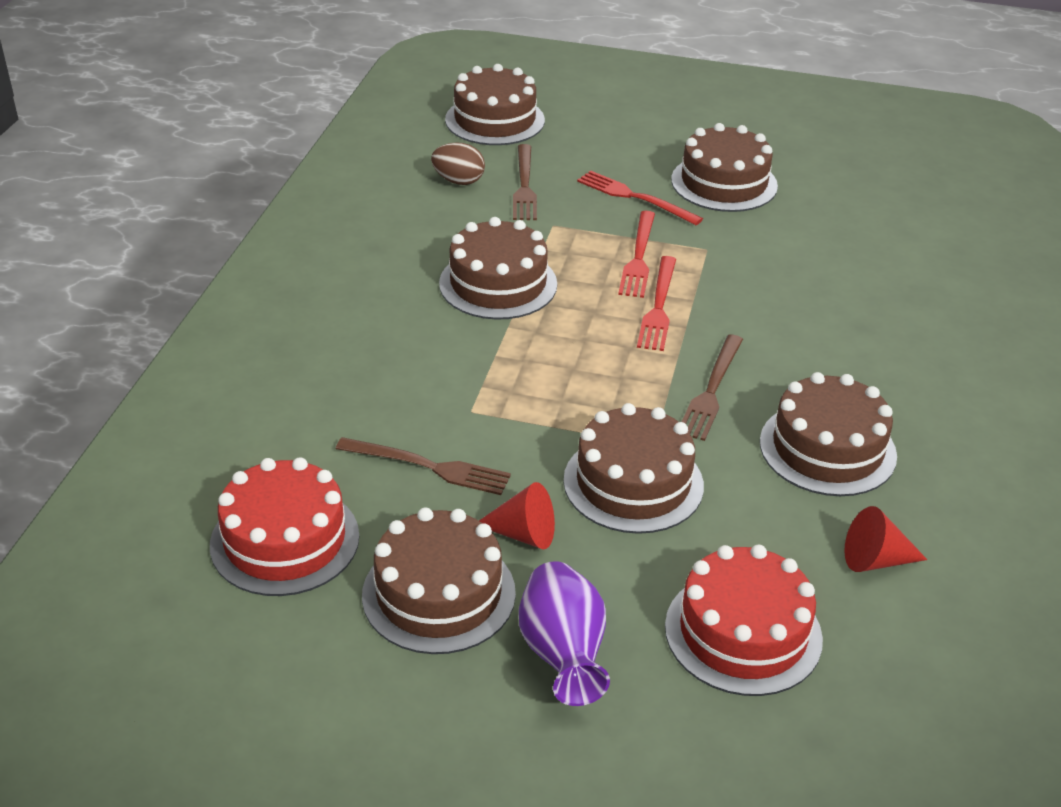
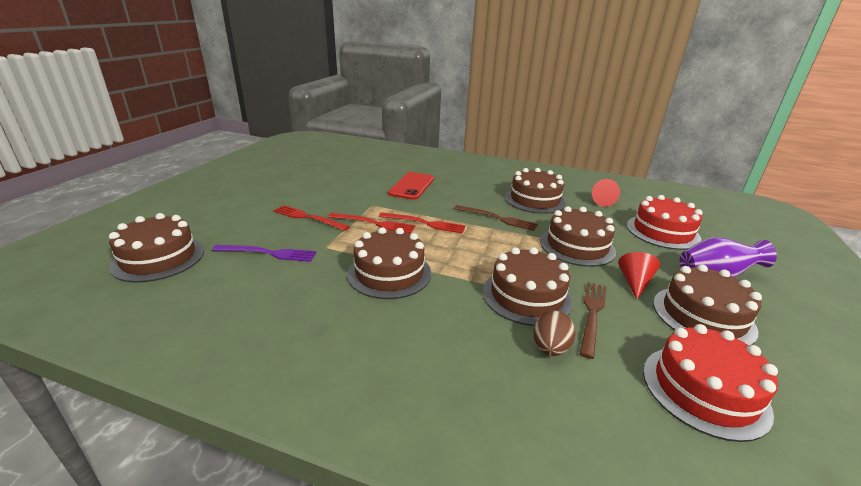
camera: 85 degrees left, 10 degrees down
brown egg [431,142,485,185] -> brown egg moved to [533,311,575,356]
brown fork [513,144,537,220] -> purple fork [212,245,316,262]
red fork [577,170,703,225] -> red fork turned 75 degrees clockwise [273,205,350,231]
brown cake [671,123,778,212] -> brown cake moved to [483,247,573,326]
none -> red phone [388,172,434,200]

